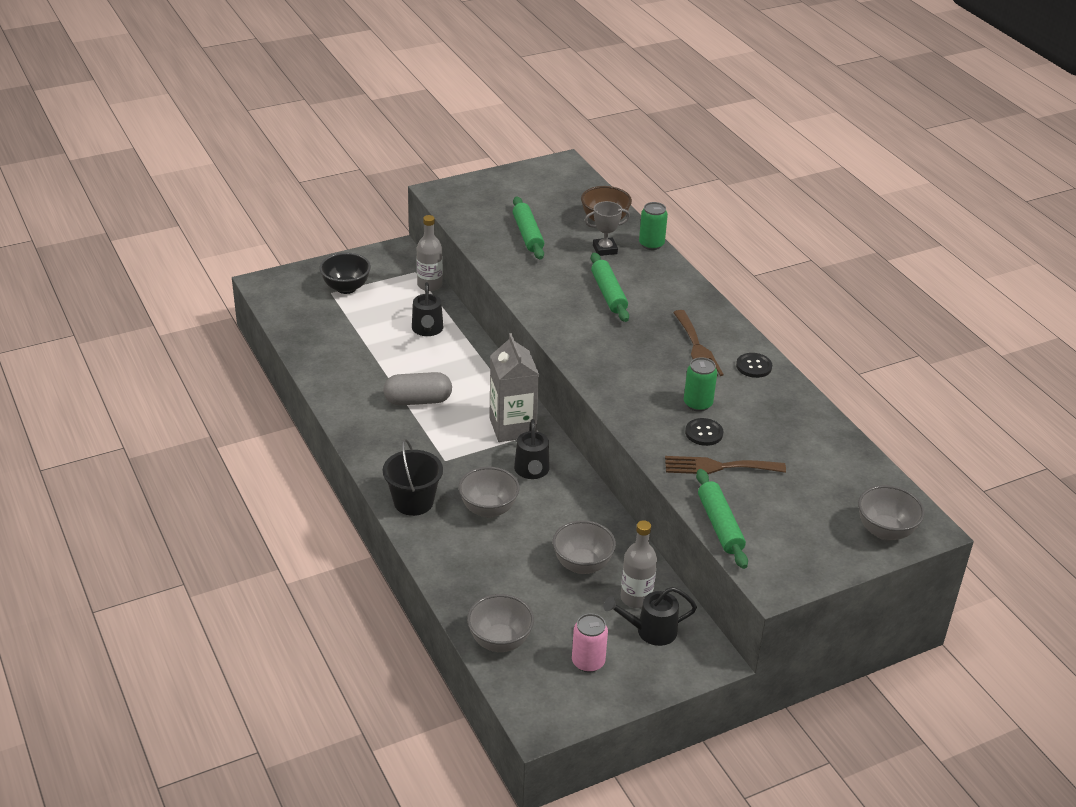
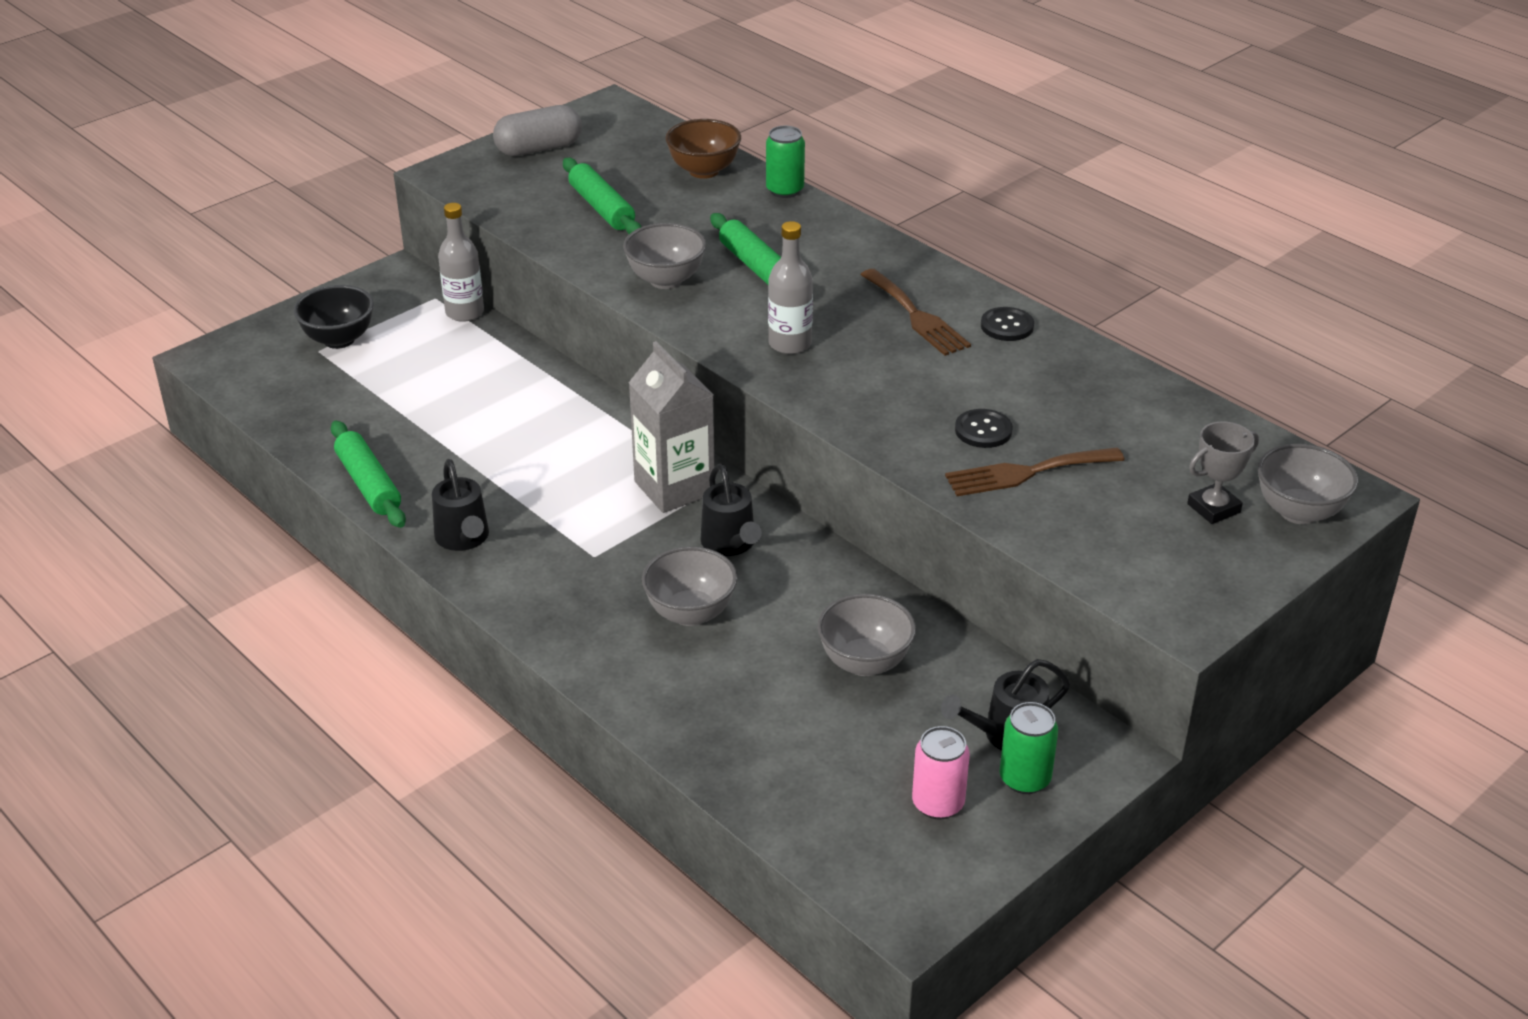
camera: 15 degrees left, 0 degrees up
grey capsule [383,372,452,405] -> grey capsule moved to [493,105,582,156]
black bucket [383,439,443,516] -> none
black watering can [412,282,443,336] -> black watering can moved to [432,459,489,551]
grey bowl [467,594,534,652] -> grey bowl moved to [623,223,706,289]
grey trophy [585,201,630,256] -> grey trophy moved to [1187,421,1259,524]
grey bottle [621,520,657,608] -> grey bottle moved to [768,221,813,354]
green can [684,357,717,412] -> green can moved to [1000,702,1058,794]
green rolling pin [696,469,748,569] -> green rolling pin moved to [331,421,406,528]

